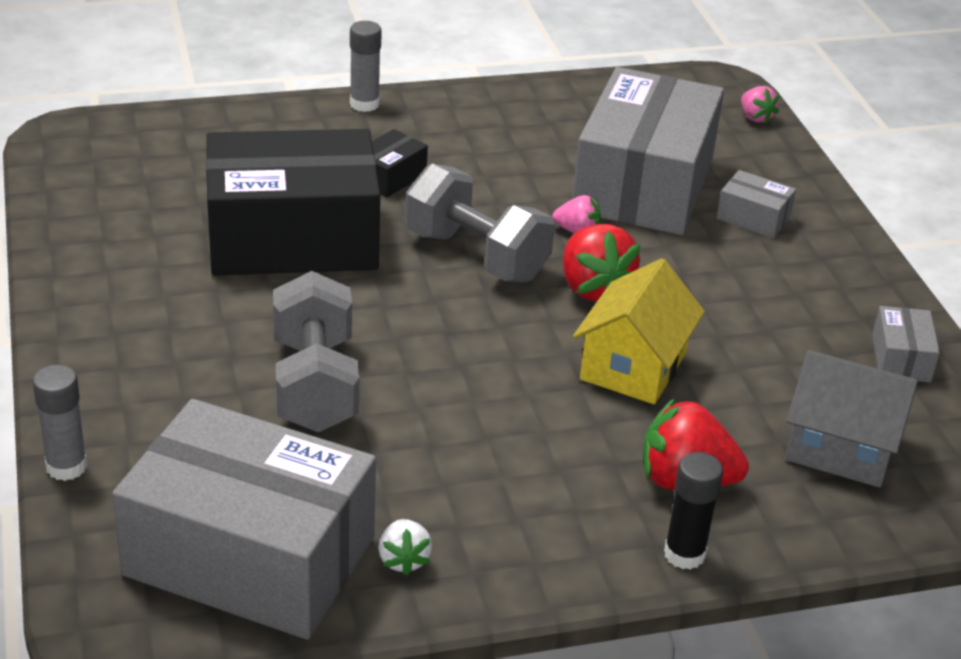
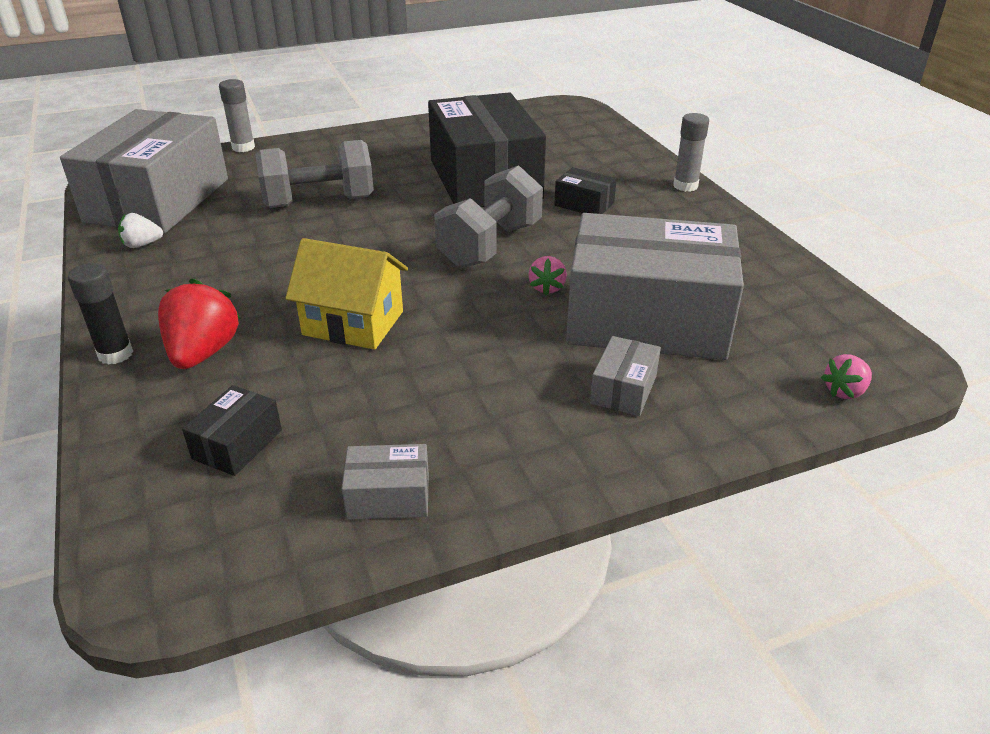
camera: 85 degrees right, 0 degrees up
red strawberry [563,224,641,301] -> none
grey house [785,350,918,488] -> black box [182,385,282,476]

